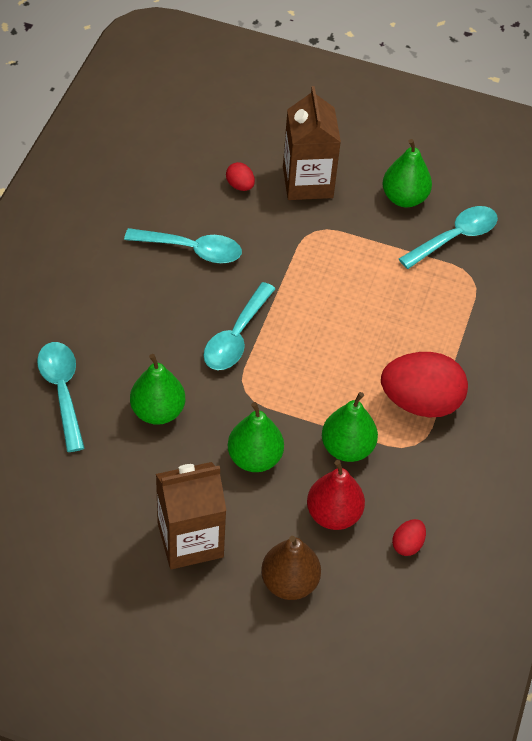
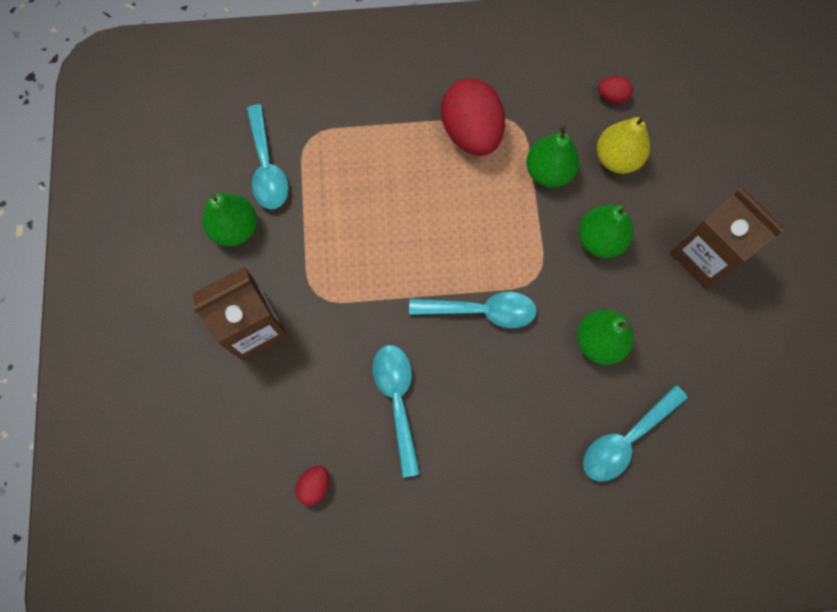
camera: 110 degrees left, 20 degrees up
red egg [226,162,255,191] -> red egg moved to [296,466,329,506]
brown pear [261,536,321,600] -> none
red pear [307,460,365,530] -> yellow pear [597,116,650,174]
turquoise spoon [399,206,498,269] -> turquoise spoon turned 135 degrees counterclockwise [247,104,289,209]

